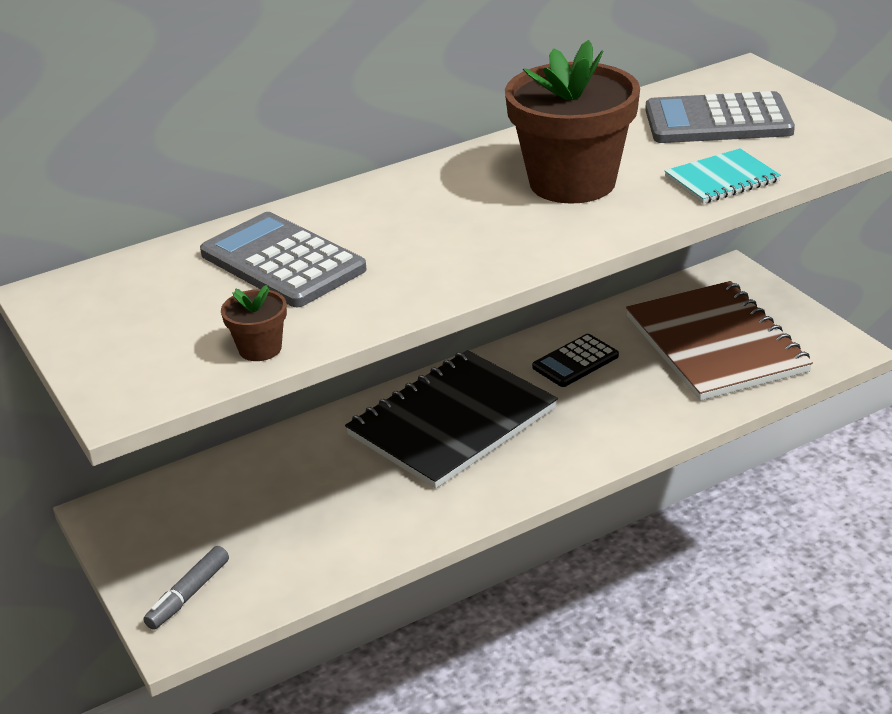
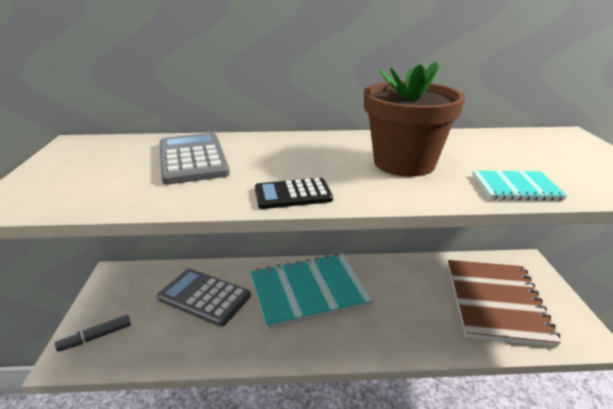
camera: 25 degrees right, 5 degrees down
brown flower pot [221,285,287,361] -> none
black notebook [345,350,558,489] -> turquoise notebook [250,253,373,329]
black calculator [532,334,619,387] -> black calculator moved to [255,178,333,209]
grey calculator [645,91,795,143] -> grey calculator moved to [157,269,251,327]

